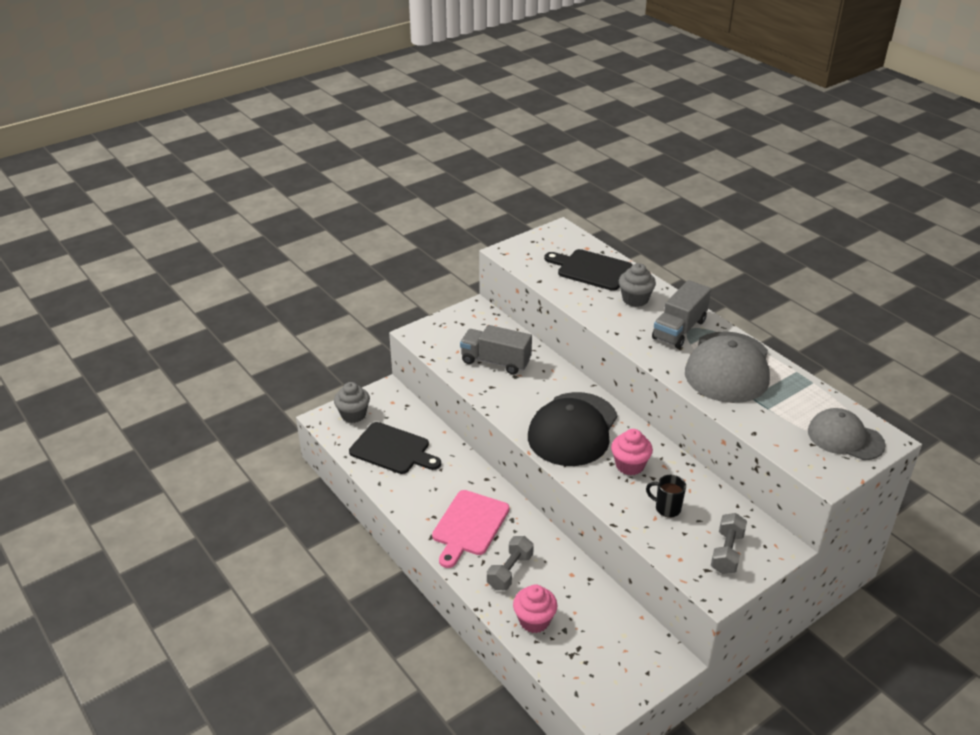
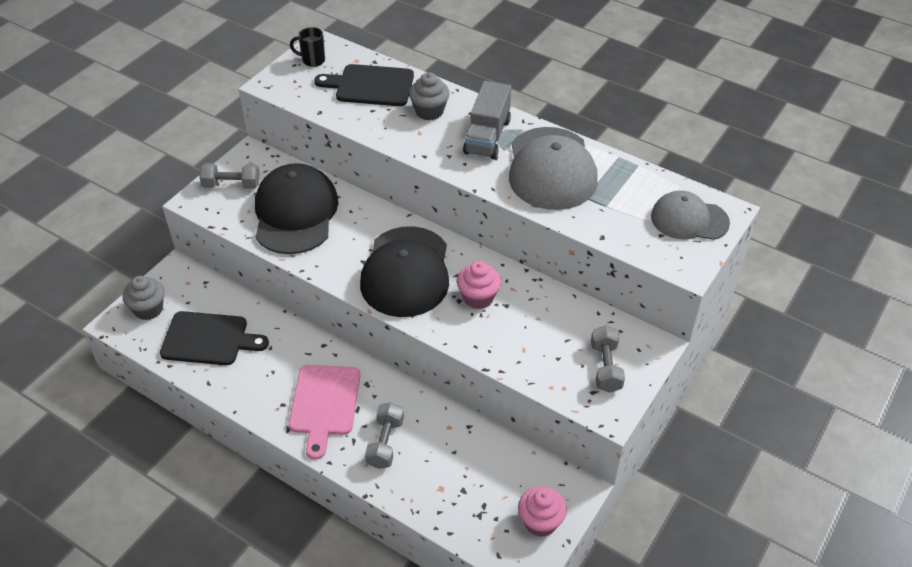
camera: 20 degrees left, 10 degrees up
grey truck [460,325,532,375] -> black cap [255,163,338,254]
pink cupcake [513,584,557,633] -> pink cupcake moved to [518,486,567,537]
black mug [646,475,686,518] -> black mug moved to [290,27,325,67]
none -> grey dumbbell [199,163,260,189]

